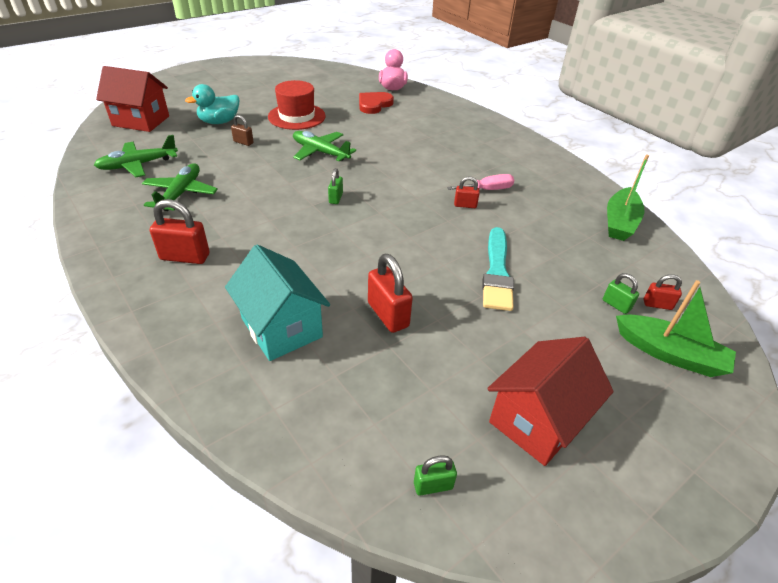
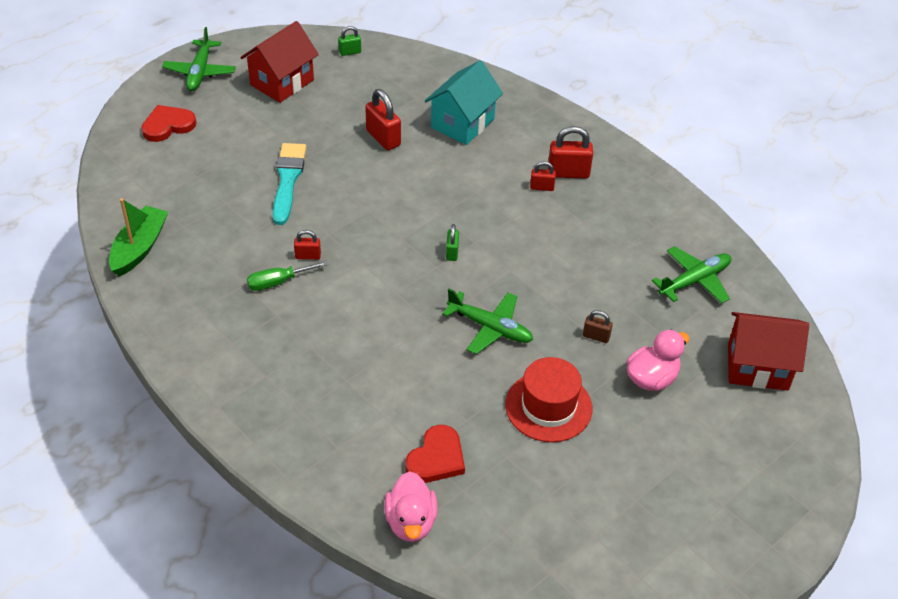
camera: 175 degrees right, 5 degrees up
green plane [142,163,218,211] -> green plane moved to [162,27,236,91]
turquoise duck [185,84,240,124] -> pink duck [627,329,689,391]
turquoise house [225,244,330,361] -> turquoise house turned 75 degrees clockwise [425,60,503,145]
pink screwdriver [447,174,514,190] -> green screwdriver [247,261,328,291]
green padlock [603,273,639,314] -> none
green boat [616,280,736,377] -> red heart [141,105,196,142]
red padlock [644,274,682,310] -> red padlock moved to [530,161,556,191]

